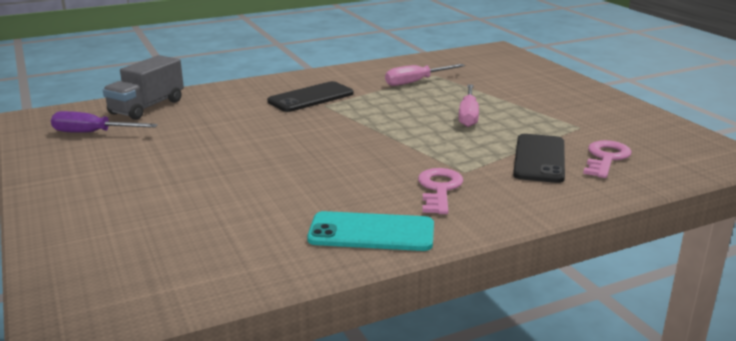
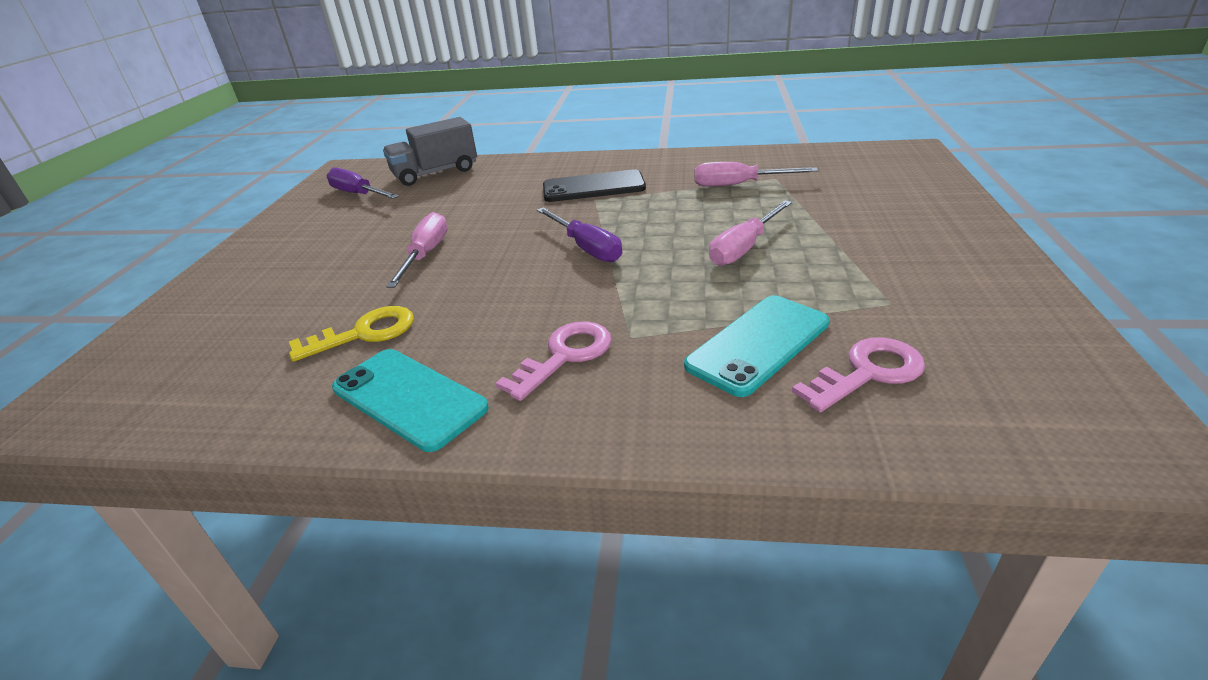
camera: 35 degrees right, 10 degrees up
black phone [513,134,565,183] -> turquoise phone [684,295,829,397]
none -> yellow key [289,306,414,362]
none -> pink screwdriver [386,212,448,288]
none -> purple screwdriver [537,207,622,262]

